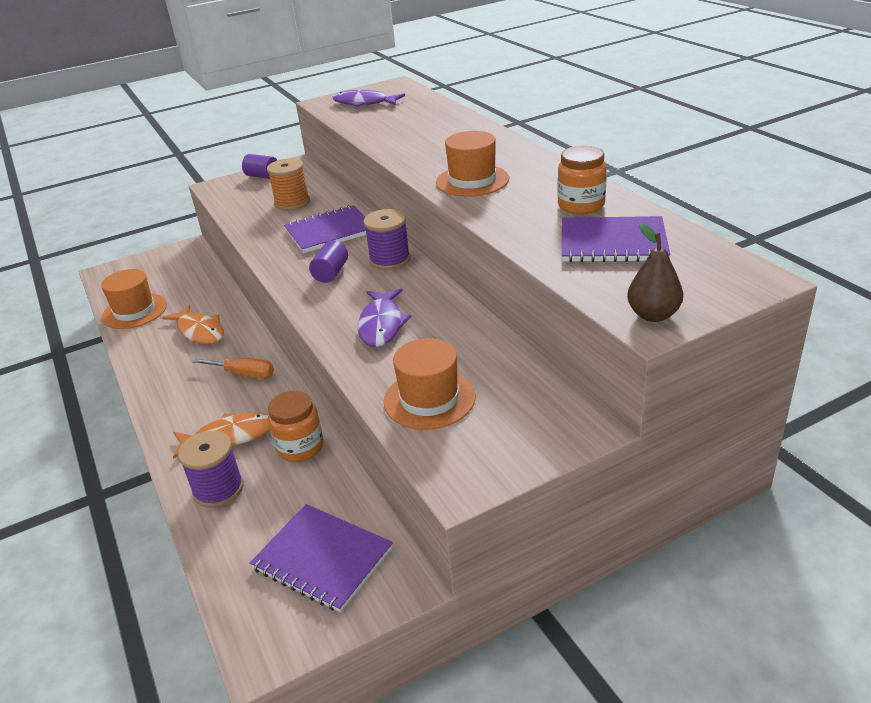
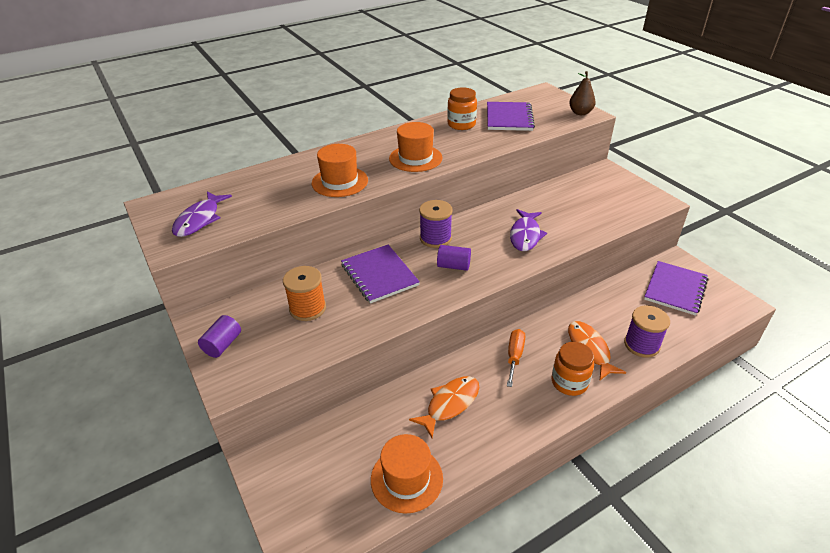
camera: 95 degrees left, 5 degrees up
orange jar [268,390,324,462] -> orange jar moved to [552,342,594,396]
purple fish [358,289,412,347] -> purple fish turned 105 degrees clockwise [510,209,547,251]
orange hat [384,338,476,430] -> orange hat moved to [312,144,368,197]

